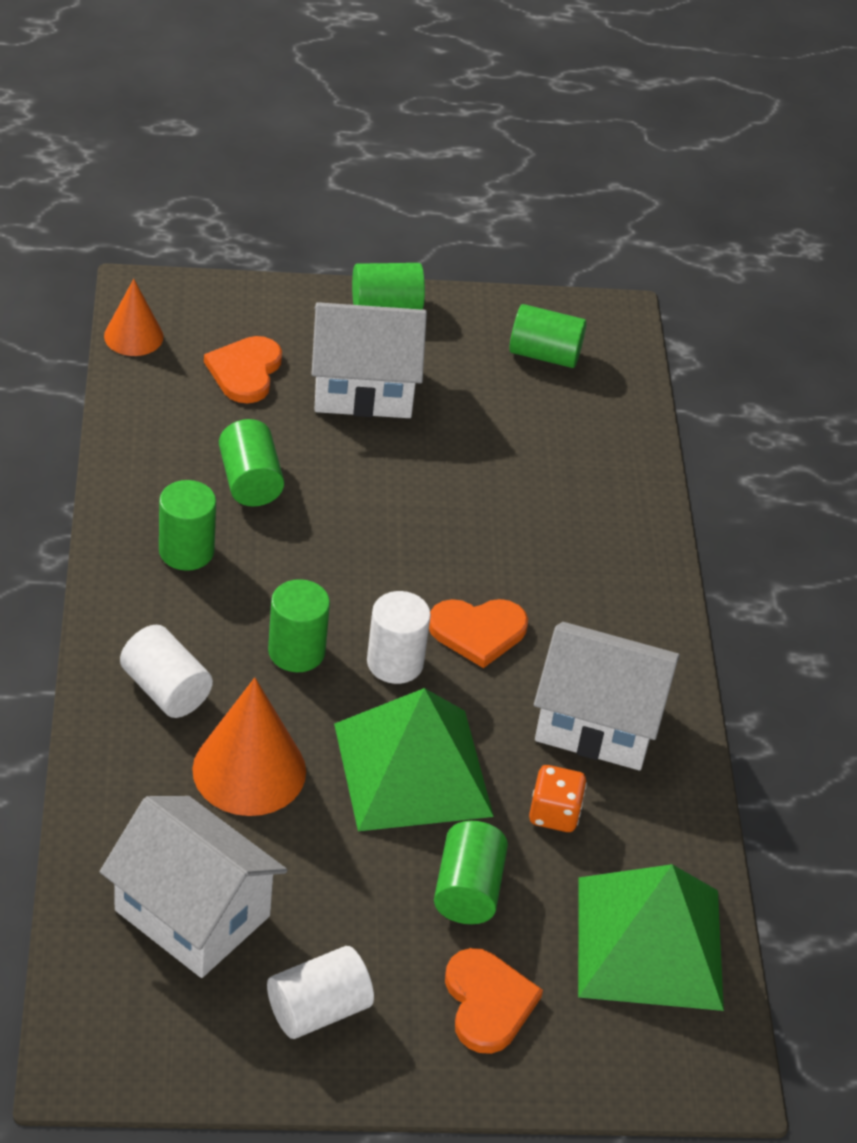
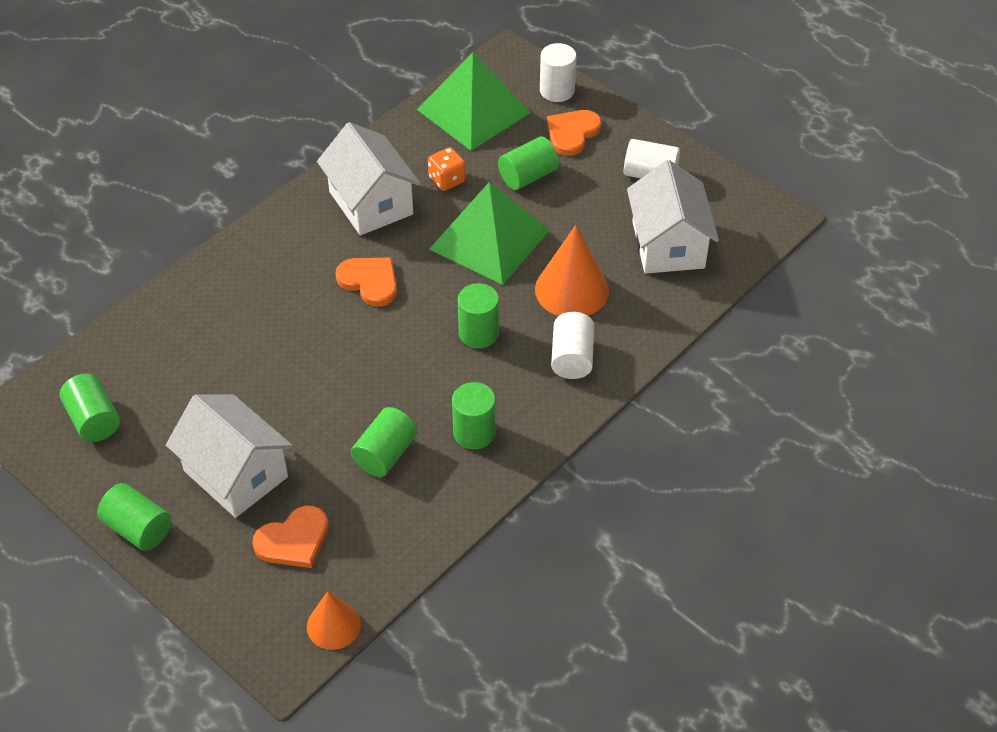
camera: 130 degrees left, 5 degrees up
white cylinder [367,591,431,684] -> white cylinder moved to [540,43,576,102]

